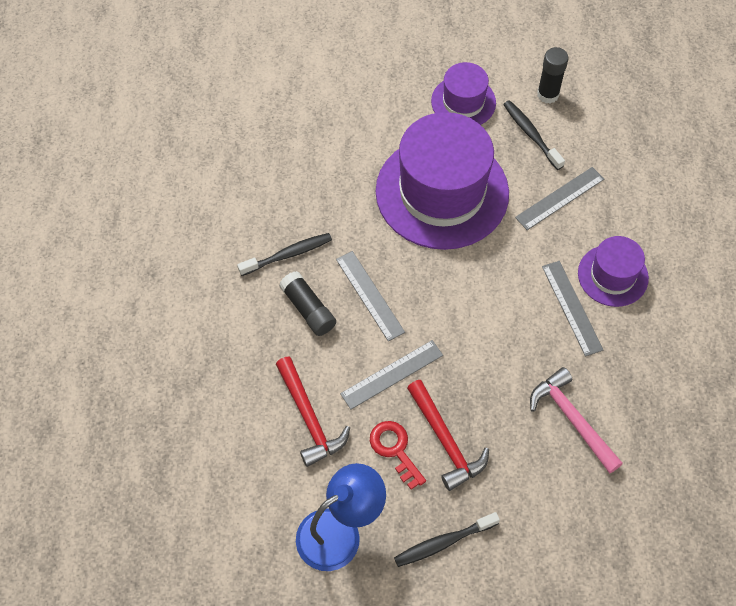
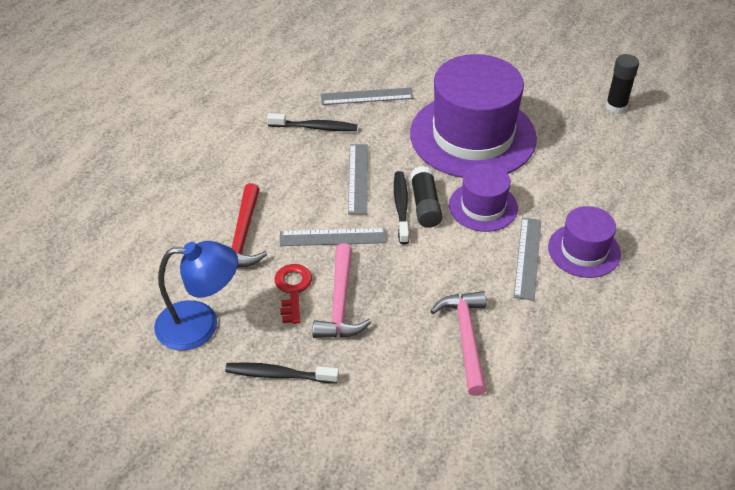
camera: 30 degrees right, 15 degrees down
black glue stick [279,271,336,336] -> black glue stick moved to [410,166,442,228]
red hammer [407,380,489,491] -> pink hammer [312,243,371,338]
purple hat [431,62,496,125] -> purple hat moved to [449,164,518,232]
black toothbrush [503,100,565,170] -> black toothbrush moved to [394,171,409,244]
grey ruler [515,167,604,230] -> grey ruler moved to [321,88,414,105]

